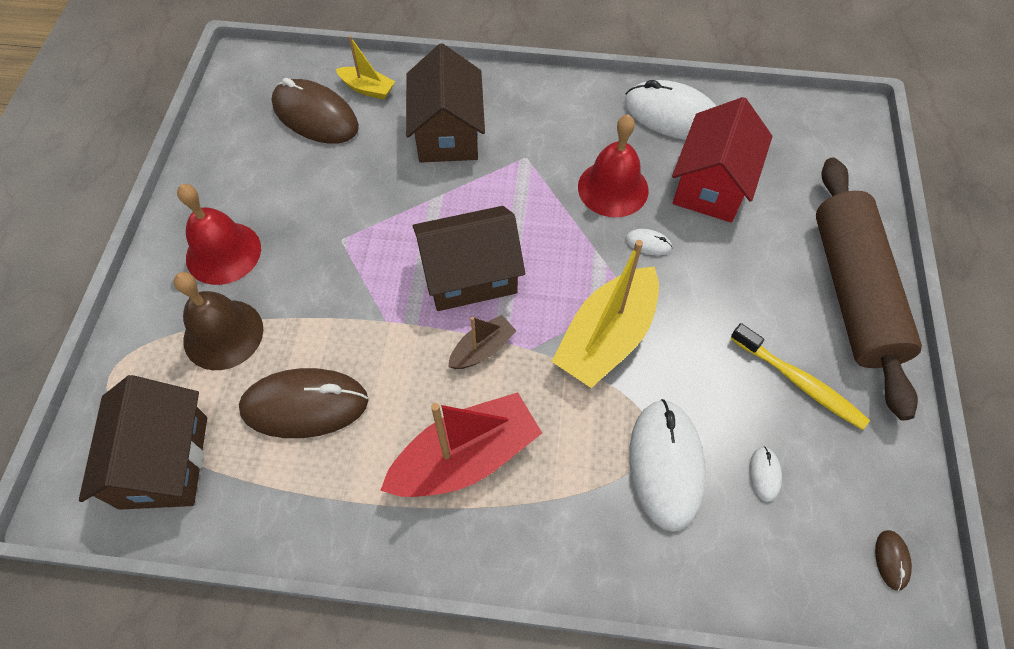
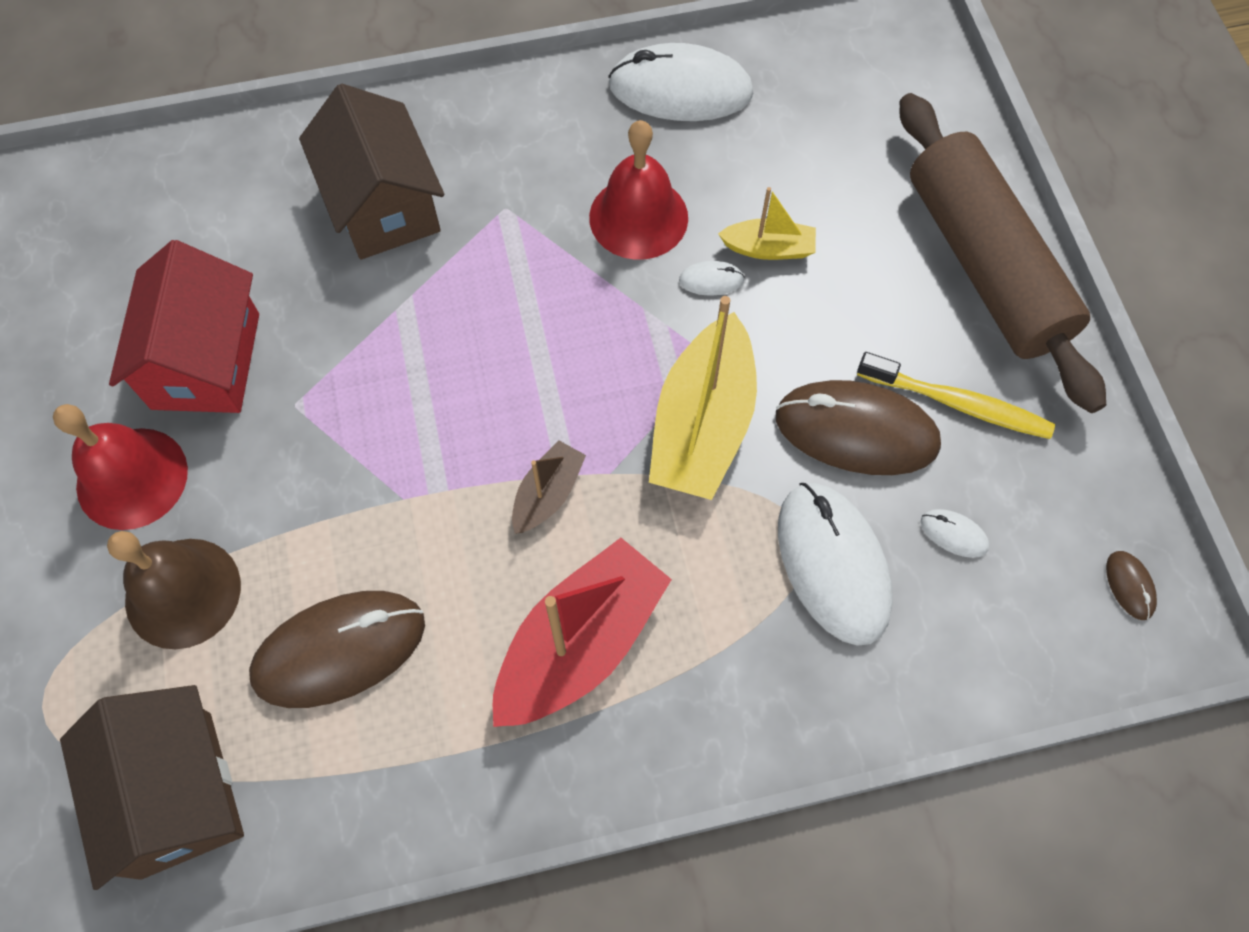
camera: 20 degrees left, 5 degrees up
brown mouse [272,78,359,144] -> brown mouse moved to [776,380,941,475]
yellow boat [336,36,395,100] -> yellow boat moved to [718,187,816,260]
brown house [413,206,525,311] -> none
red house [672,97,773,223] -> red house moved to [109,240,259,413]
white mouse [749,447,782,502] -> white mouse turned 45 degrees counterclockwise [921,509,989,558]

